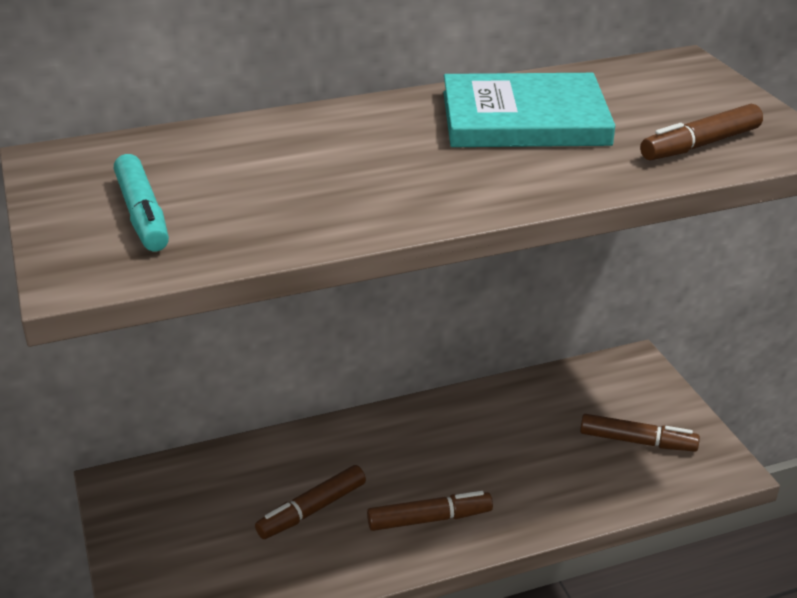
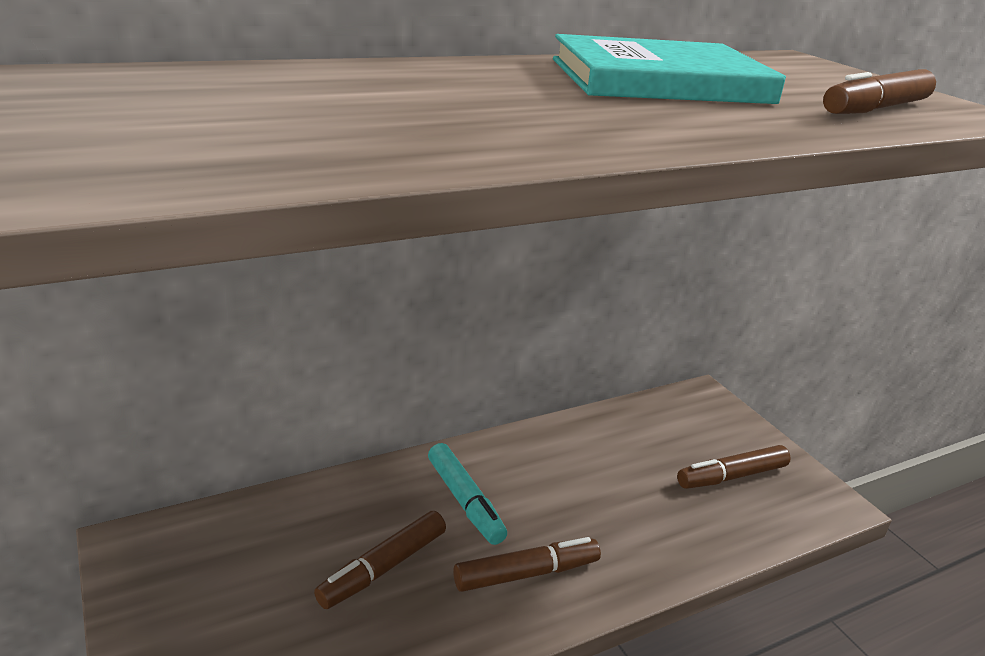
camera: 10 degrees left, 5 degrees down
turquoise marker [114,154,169,251] -> turquoise marker moved to [428,443,507,545]
brown marker [580,414,700,452] -> brown marker turned 150 degrees clockwise [677,445,791,489]

